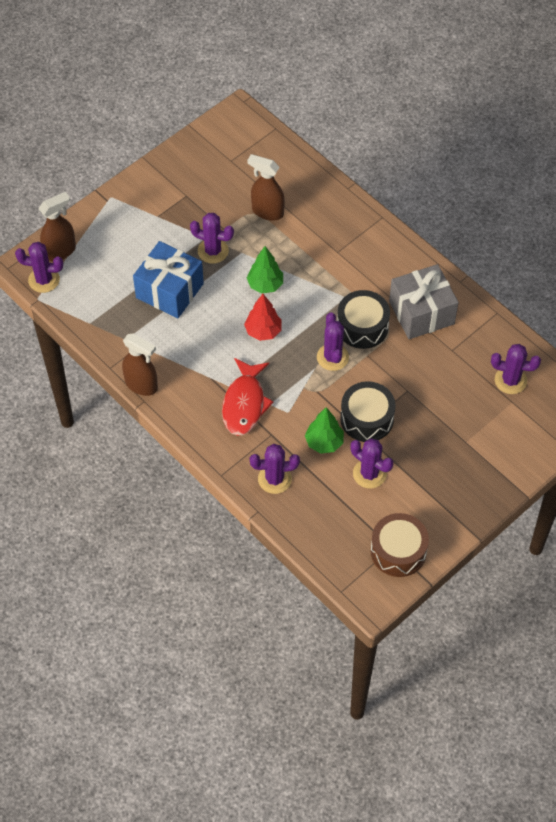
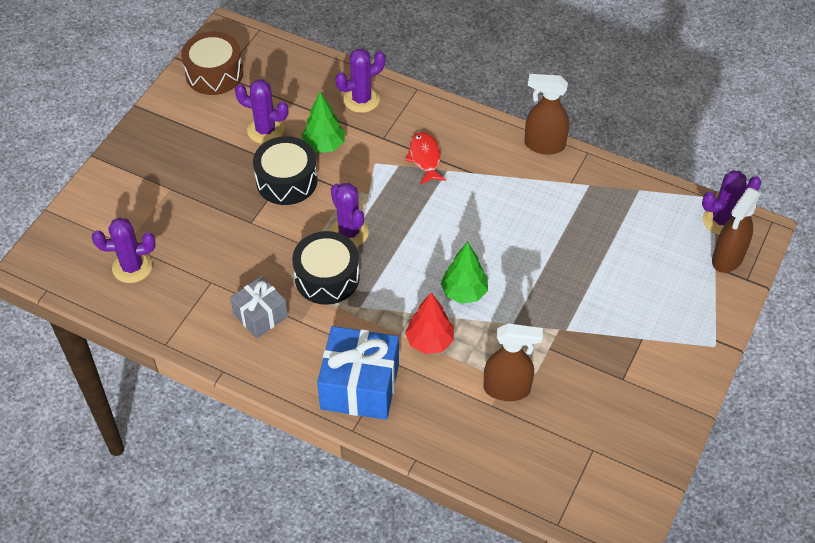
camera: 160 degrees right, 5 degrees down
blue gift [133,241,204,318] -> blue gift moved to [317,326,399,420]
purple cactus [190,213,234,264] -> none
red fish [222,358,274,436] -> red fish [405,132,446,185], size x0.65
red tree [244,294,282,341] -> red tree moved to [405,292,454,354]
grey gift [389,264,459,339] -> grey gift [230,276,288,338], size x0.61

